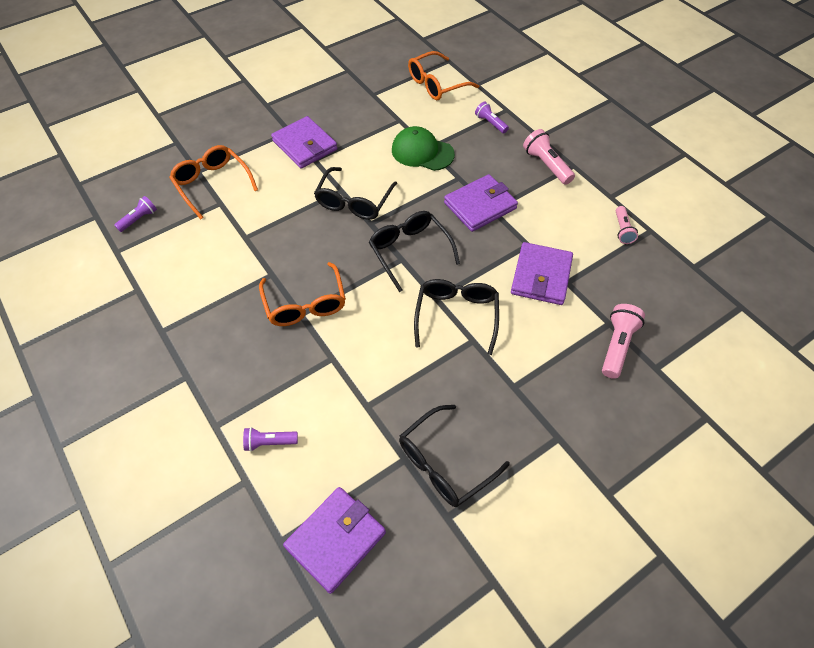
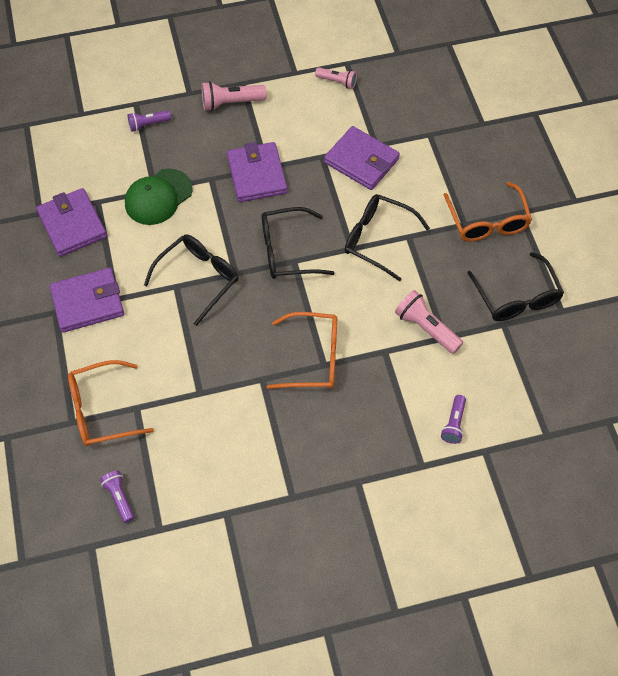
camera: 70 degrees left, 5 degrees up
purple wallet [283,487,386,594] -> purple wallet moved to [36,188,107,257]
black glasses [314,167,397,220] -> black glasses turned 90 degrees counterclockwise [144,234,238,326]
orange glasses [408,51,479,100] -> orange glasses moved to [444,182,532,242]
pink flashlight [602,304,645,379] -> pink flashlight moved to [395,290,463,354]

